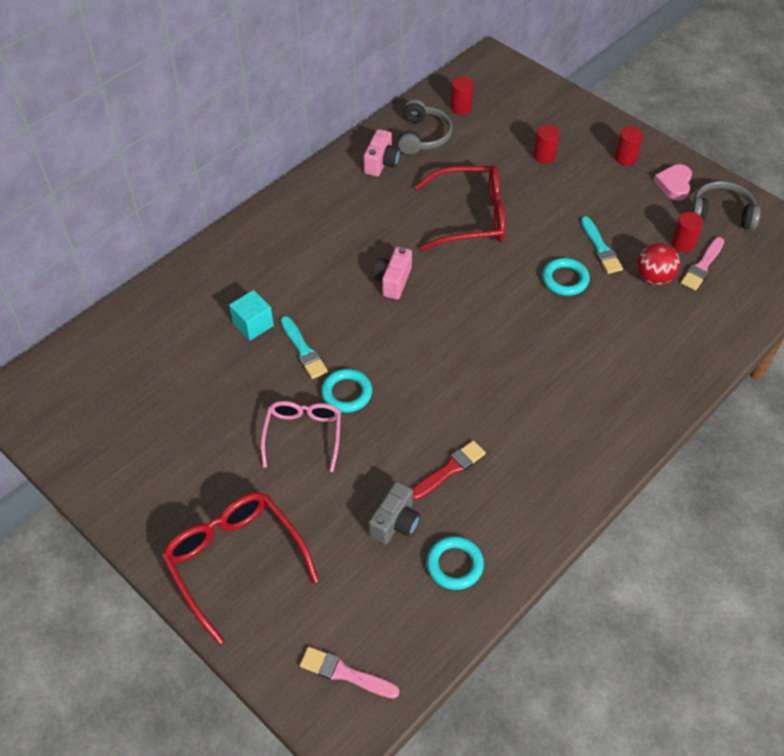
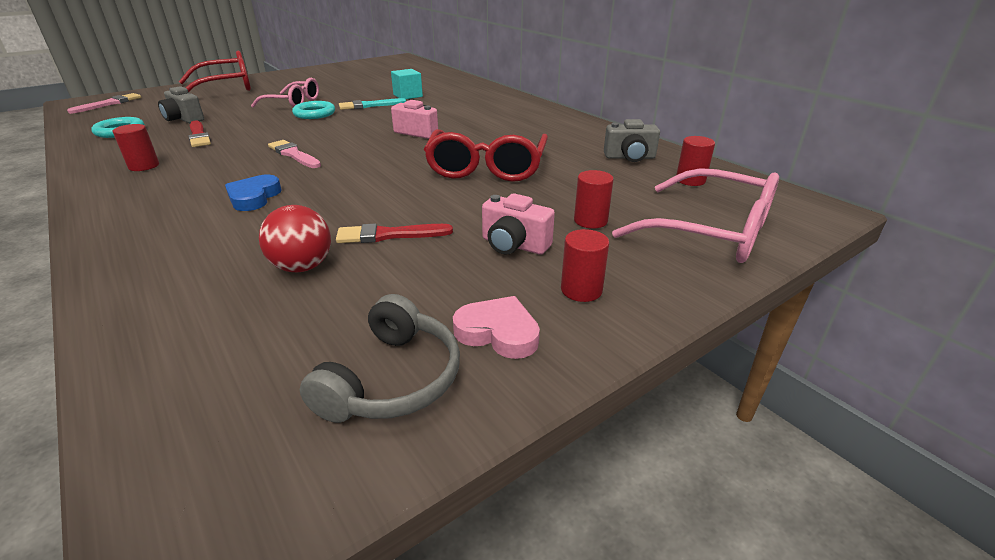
camera: 100 degrees right, 20 degrees down
pink camera [364,129,400,176] -> pink camera moved to [482,193,555,255]
grey headphones [398,99,453,155] -> grey camera [604,119,660,162]
turquoise ring [542,258,590,296] -> none
turquoise brush [581,216,623,274] -> red brush [336,224,453,243]
red cylinder [671,212,703,253] -> red cylinder moved to [113,124,159,171]
pink brush [681,237,724,291] -> pink brush moved to [268,140,321,168]
none -> blue heart [225,175,282,211]
none -> pink glasses [612,168,779,263]

